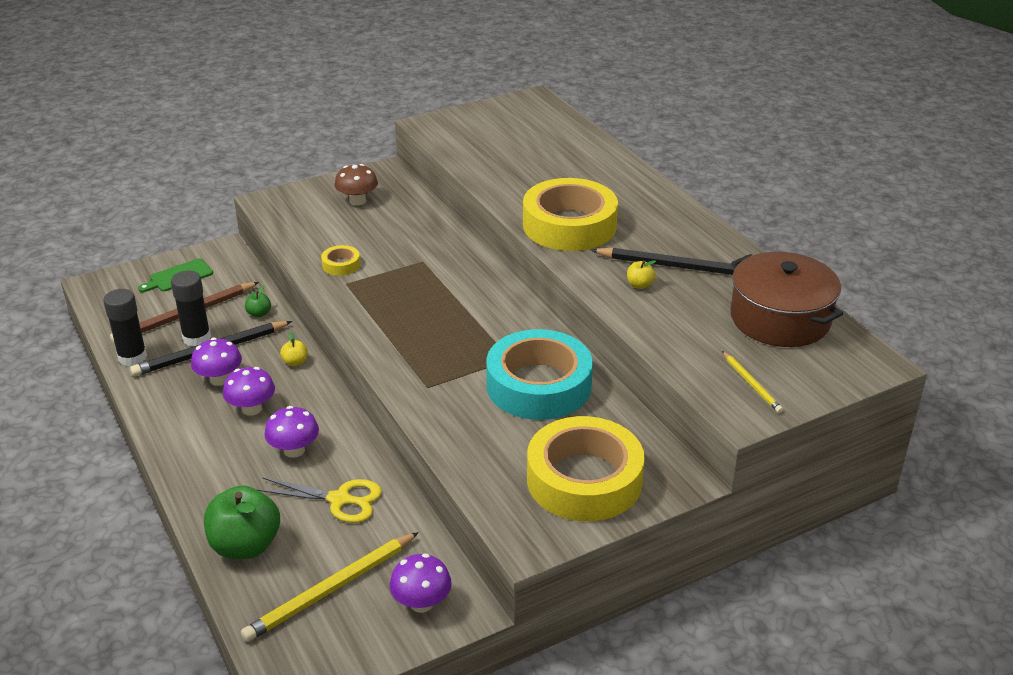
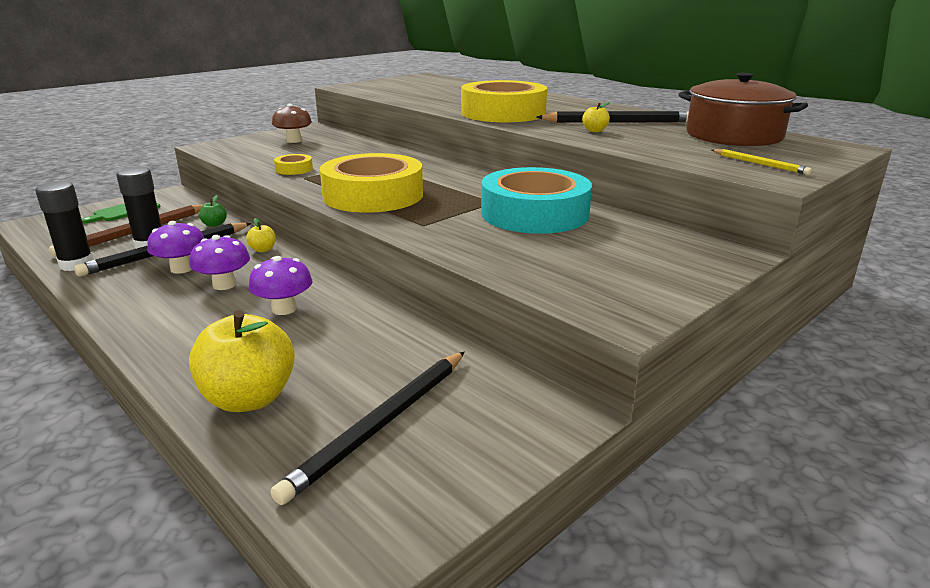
camera: 15 degrees left, 10 degrees down
green apple [204,485,280,559] -> yellow apple [189,310,295,412]
yellow pencil [241,532,419,642] -> black pencil [271,352,465,505]
yellow scissors [258,478,382,523] -> none
purple mushroom [389,553,452,613] -> none
yellow tape [527,416,645,521] -> yellow tape moved to [320,153,423,213]

